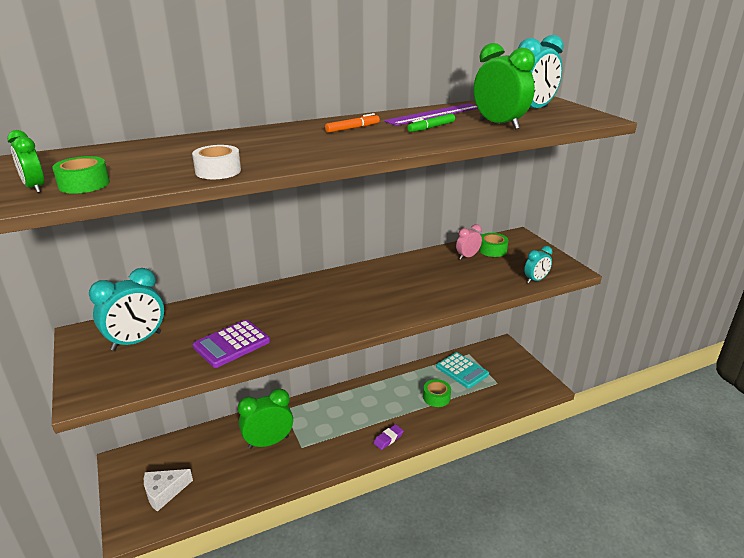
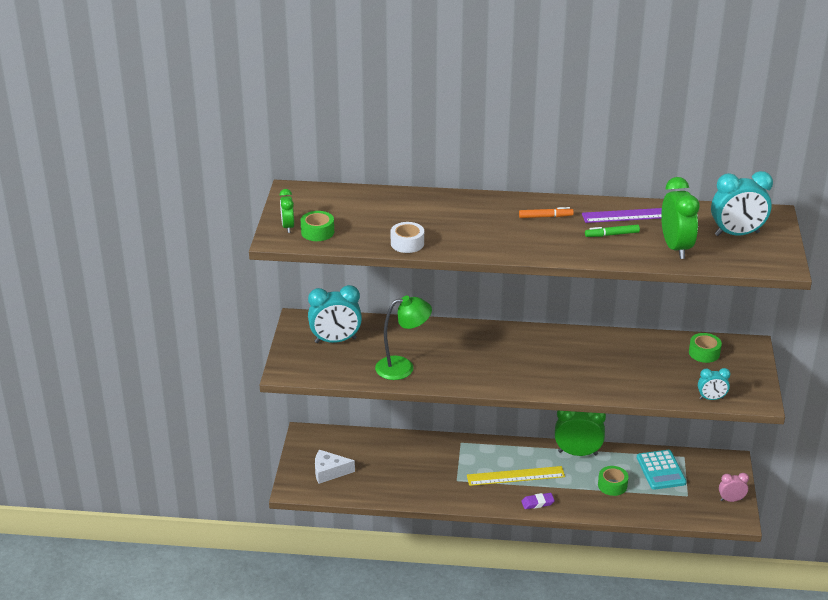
camera: 30 degrees right, 5 degrees up
purple calculator [193,320,270,368] -> green lamp [375,296,432,380]
green clock [238,389,293,449] -> green clock moved to [555,411,606,456]
pink clock [456,224,482,259] -> pink clock moved to [719,473,749,502]
none -> yellow ruler [467,466,565,486]

